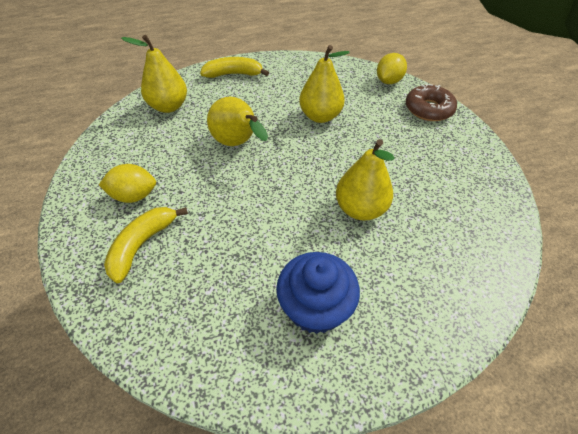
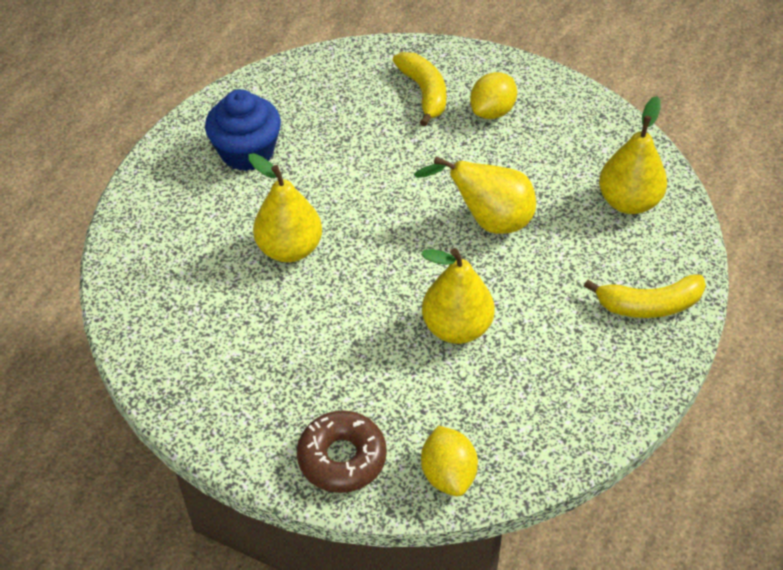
camera: 135 degrees right, 0 degrees up
yellow banana [200,57,269,78] -> yellow banana turned 45 degrees clockwise [584,274,706,318]

